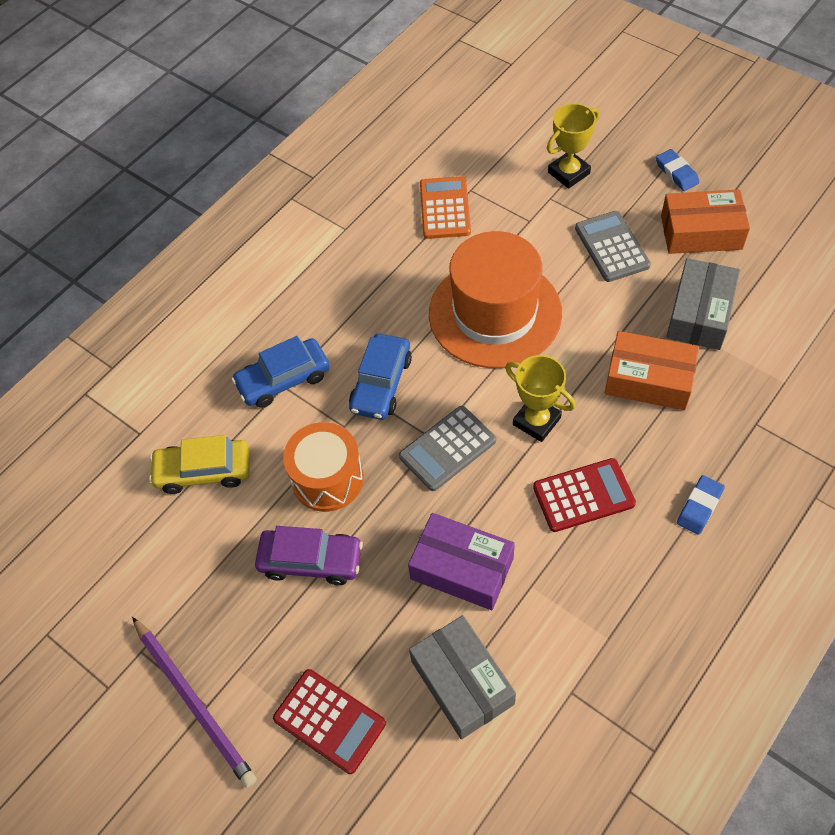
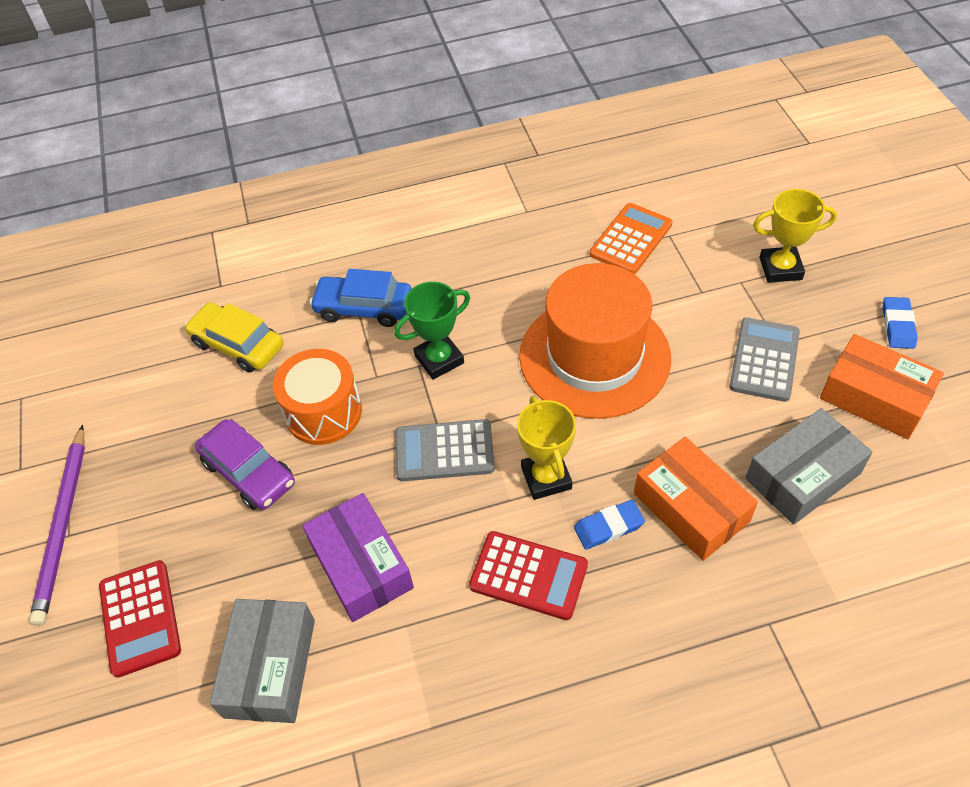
camera: 35 degrees right, 5 degrees down
blue car [349,334,412,420] -> green trophy [394,282,470,380]
blue eraser [677,475,725,535] -> blue eraser moved to [574,500,645,550]

